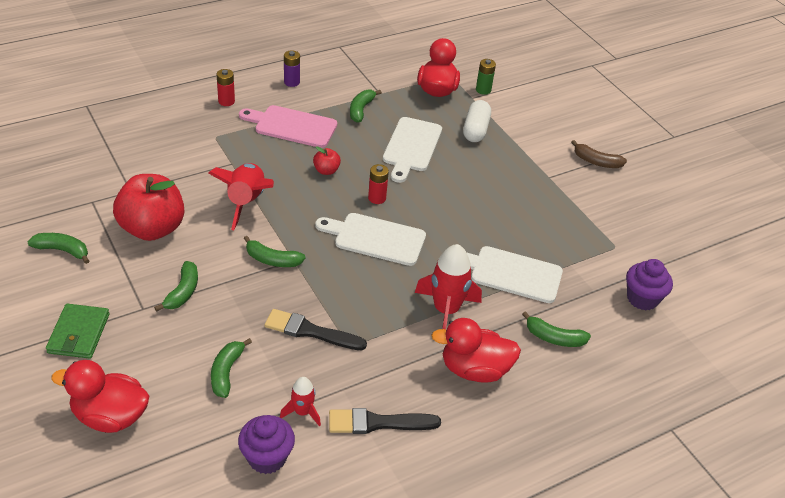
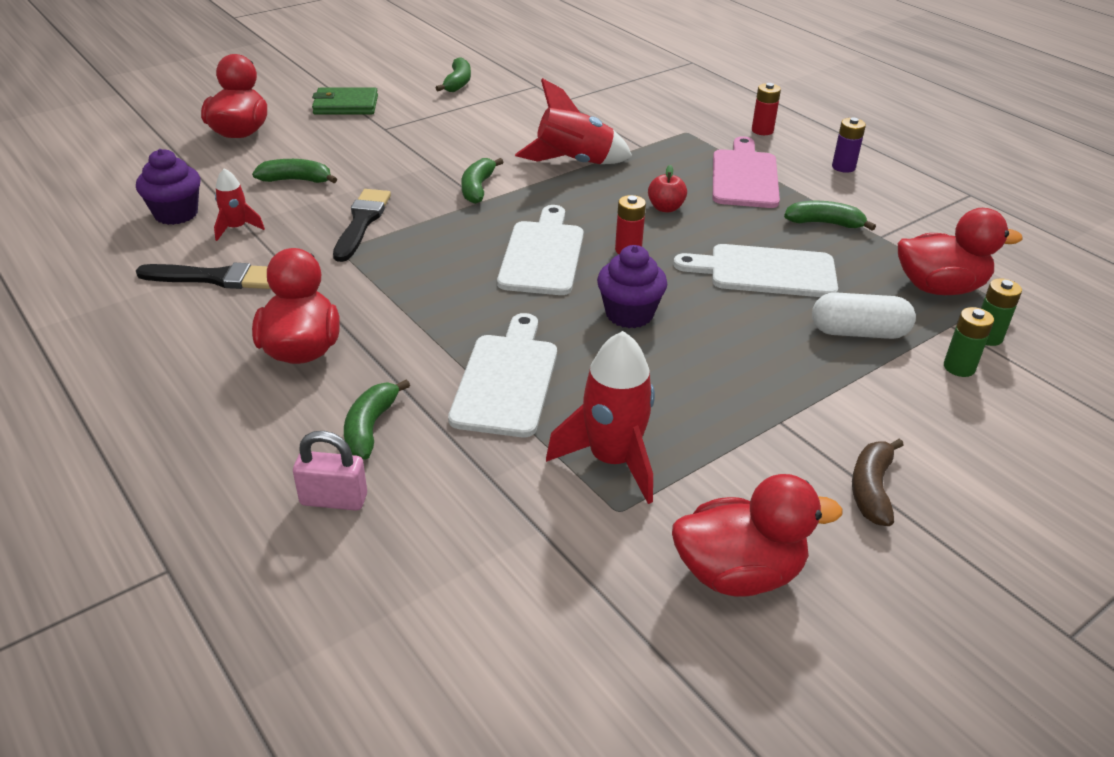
camera: 85 degrees right, 5 degrees down
red apple [113,174,184,241] -> none
green banana [154,261,198,312] -> none
black brush [329,408,441,434] -> black brush turned 105 degrees clockwise [136,263,270,289]
red rocket [415,244,482,330] -> red rocket moved to [546,331,655,504]
purple cupcake [626,259,673,310] -> purple cupcake moved to [597,245,667,328]
none -> pink padlock [293,431,367,511]
none -> red duck [672,474,842,597]
none -> green battery [944,307,994,377]

